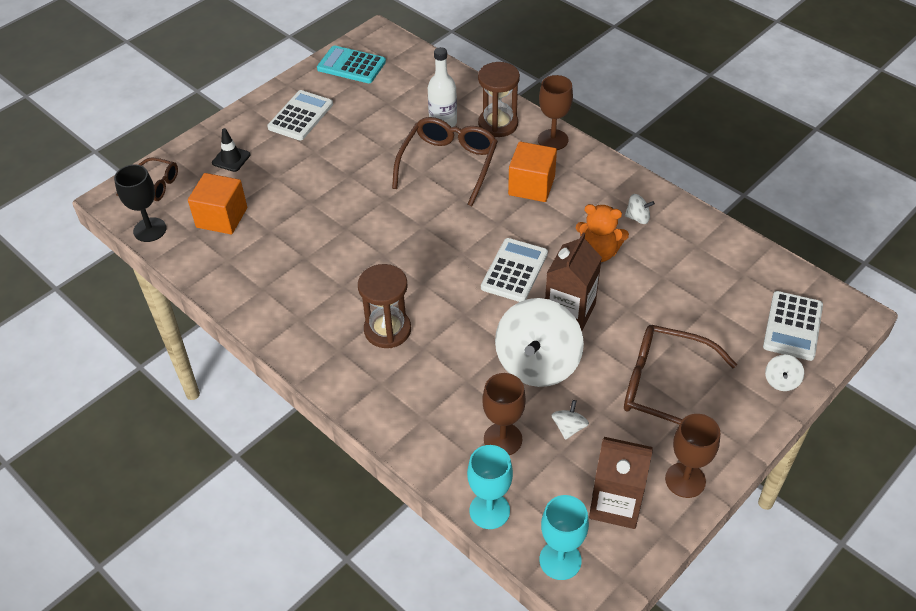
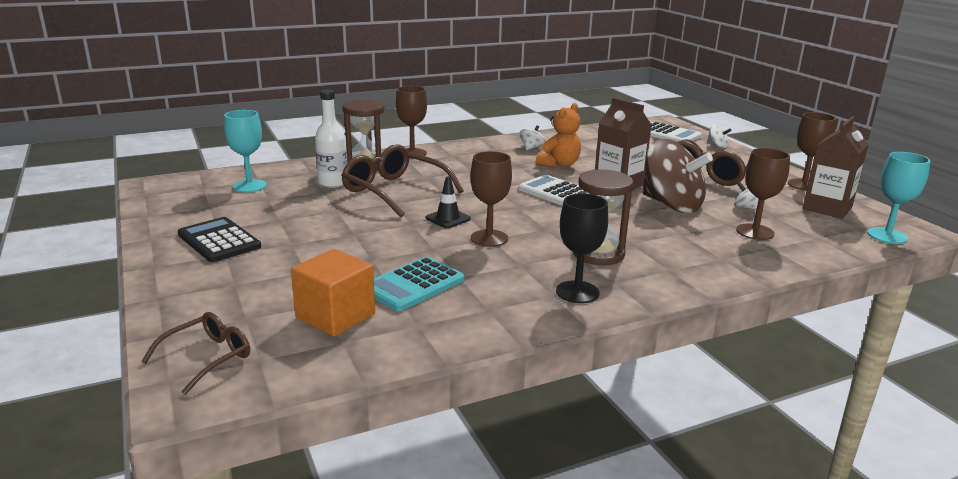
camera: 70 degrees left, 25 degrees down
black goblet [114,165,167,242] -> black goblet moved to [556,193,608,303]
black traffic cone [212,128,250,172] -> black traffic cone moved to [426,176,471,228]
white calculator [267,90,333,140] -> black calculator [178,217,261,262]
turquoise calculator [317,45,386,83] -> turquoise calculator moved to [374,257,464,311]
turquoise goblet [467,445,513,529] -> turquoise goblet moved to [224,110,267,192]
white spinning top [495,298,584,387] -> brown spinning top [642,138,713,213]
orange cube [508,142,557,202] -> none
none -> brown goblet [471,151,512,247]

